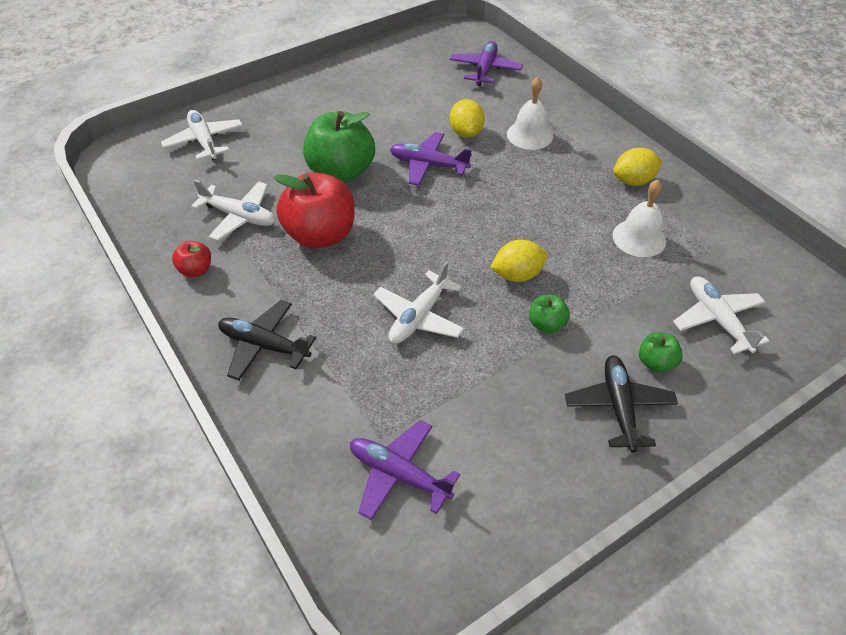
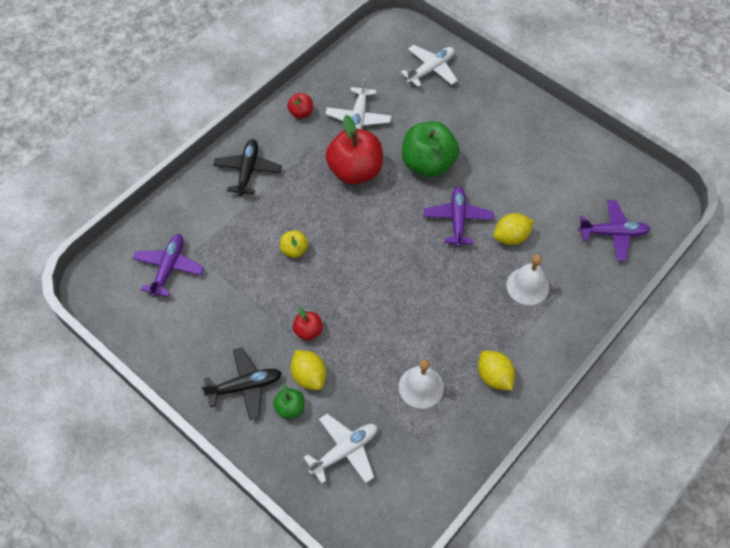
camera: 75 degrees right, 10 degrees up
white plane [373,261,465,344] -> yellow apple [280,230,308,258]
yellow lemon [490,240,547,282] -> yellow lemon moved to [291,350,326,390]
green apple [529,295,570,333] -> red apple [293,308,323,341]

